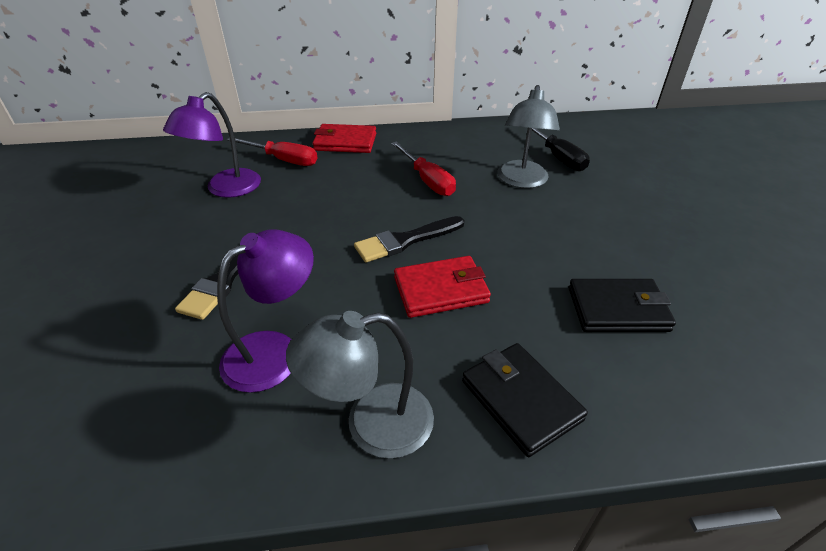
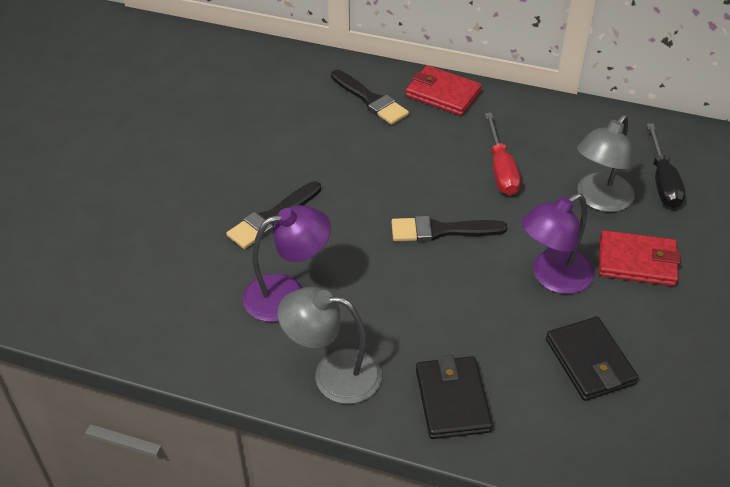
camera: 25 degrees right, 5 degrees up
purple lamp [163,92,261,198] -> purple lamp moved to [521,193,594,294]
red screwdriver [227,137,318,166] -> black brush [331,70,409,125]
red wallet [394,256,491,318] -> red wallet moved to [599,230,681,286]
black wallet [569,279,676,332] -> black wallet turned 45 degrees clockwise [546,317,639,401]

